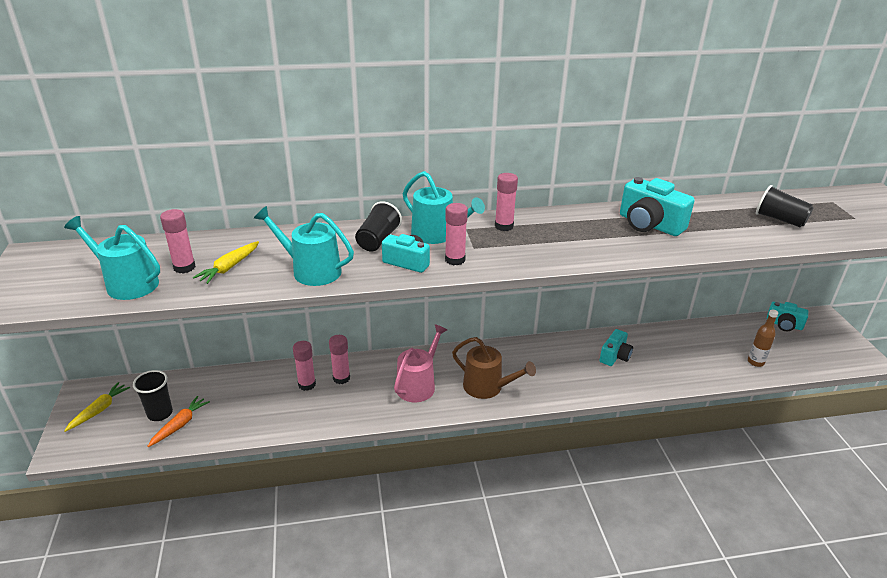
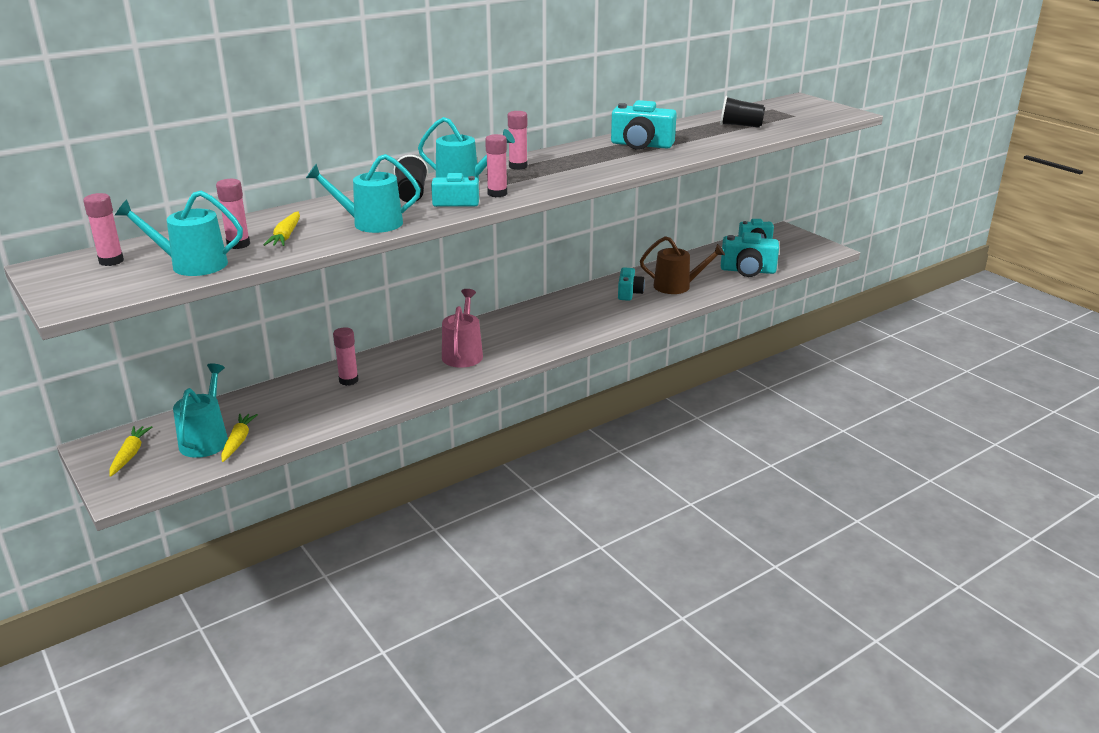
camera: 25 degrees left, 5 degrees down
black cup [133,370,173,421] -> turquoise watering can [173,363,228,458]
orange carrot [147,396,210,447] -> yellow carrot [221,414,258,462]
pink glue stick [329,335,350,384] -> pink glue stick moved to [83,193,124,266]
brown watering can [452,337,536,399] -> brown watering can moved to [640,236,725,294]
brown bottle [748,309,778,367] -> turquoise camera [721,232,779,277]

